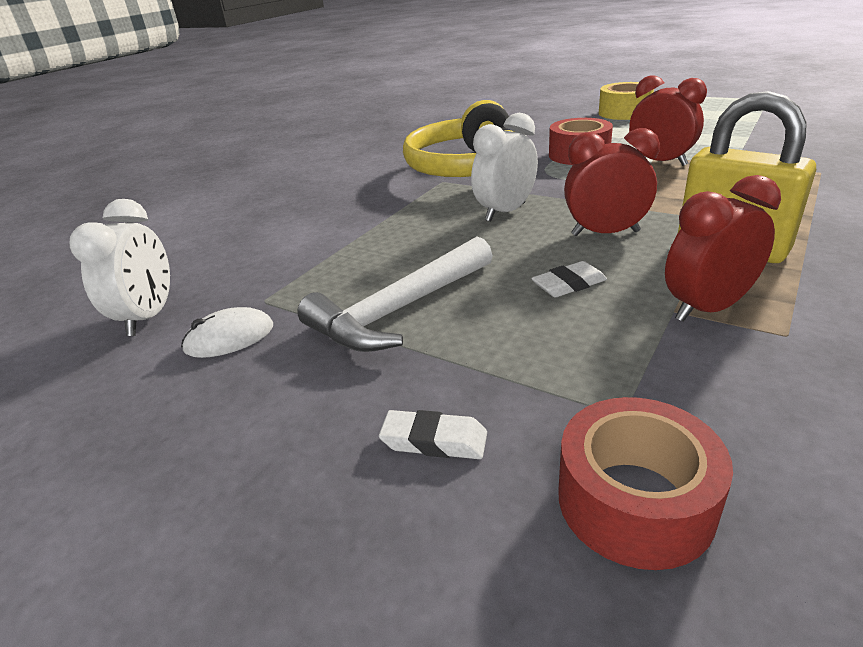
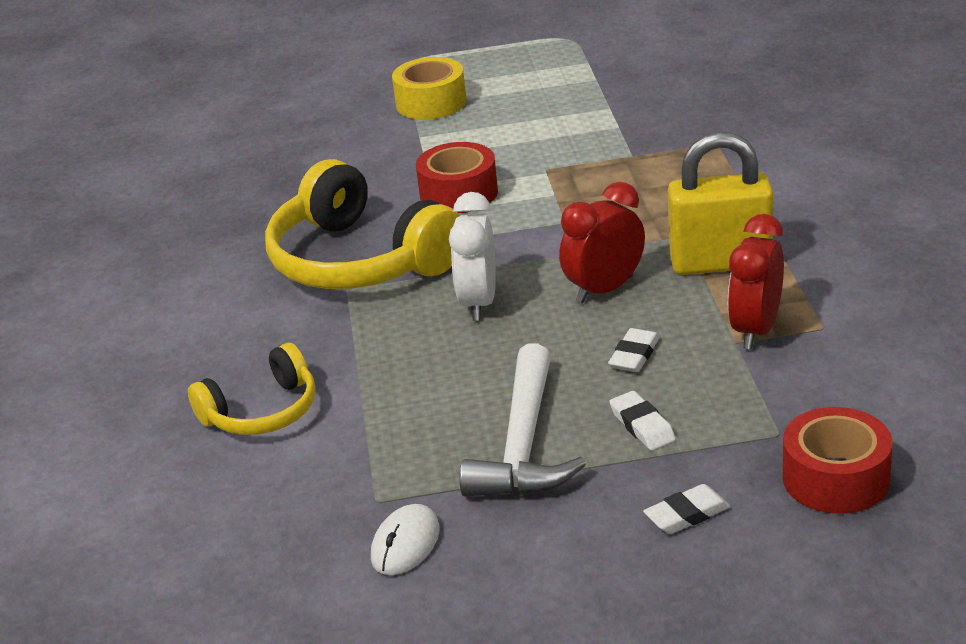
camera: 40 degrees left, 0 degrees up
white clock [70,199,170,336] -> none
red clock [629,75,707,166] -> none
none -> yellow headphones [188,343,316,435]
none -> white eraser [609,391,676,450]

